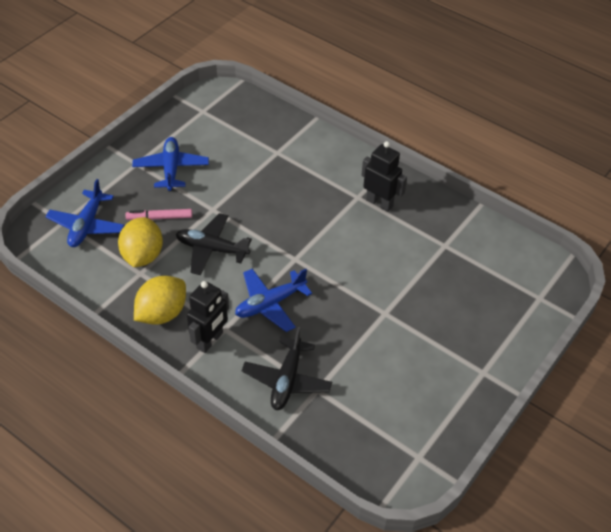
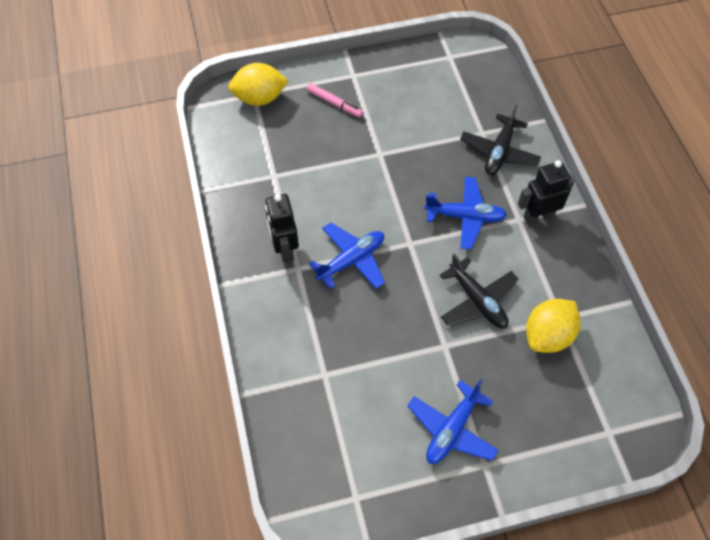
camera: 140 degrees left, 10 degrees up
blue plane [45,179,125,247] -> blue plane moved to [309,222,385,289]
pink marker [126,209,192,220] -> pink marker moved to [306,83,363,118]
yellow lemon [134,276,186,325] -> yellow lemon moved to [228,63,289,106]
black plane [242,327,332,410] -> black plane turned 150 degrees clockwise [460,105,541,175]

